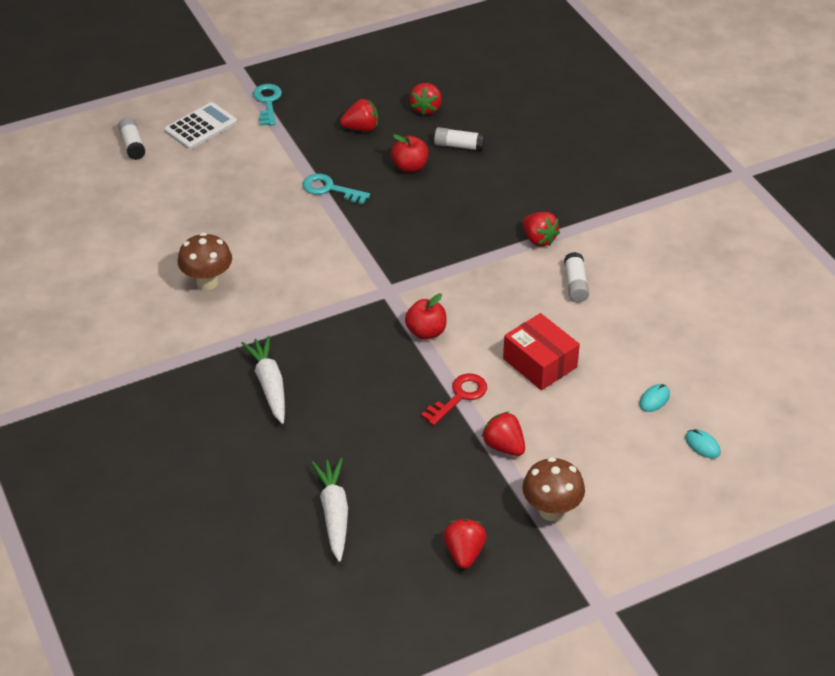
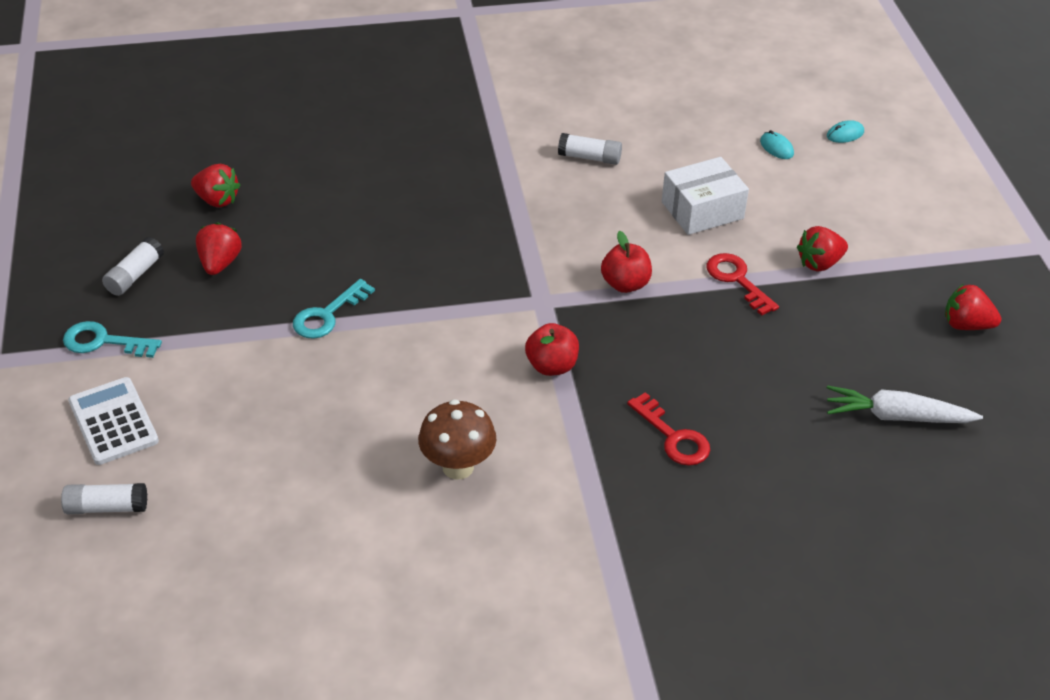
camera: 75 degrees left, 0 degrees up
white carrot [241,336,285,424] -> red key [627,392,710,466]
red apple [391,134,429,172] -> red apple moved to [525,323,579,376]
white glue stick [434,127,485,151] -> white glue stick moved to [102,237,164,296]
red box [503,313,580,390] -> white box [662,157,749,235]
red strawberry [522,212,560,246] -> none
brown mushroom [522,457,585,521] -> none

